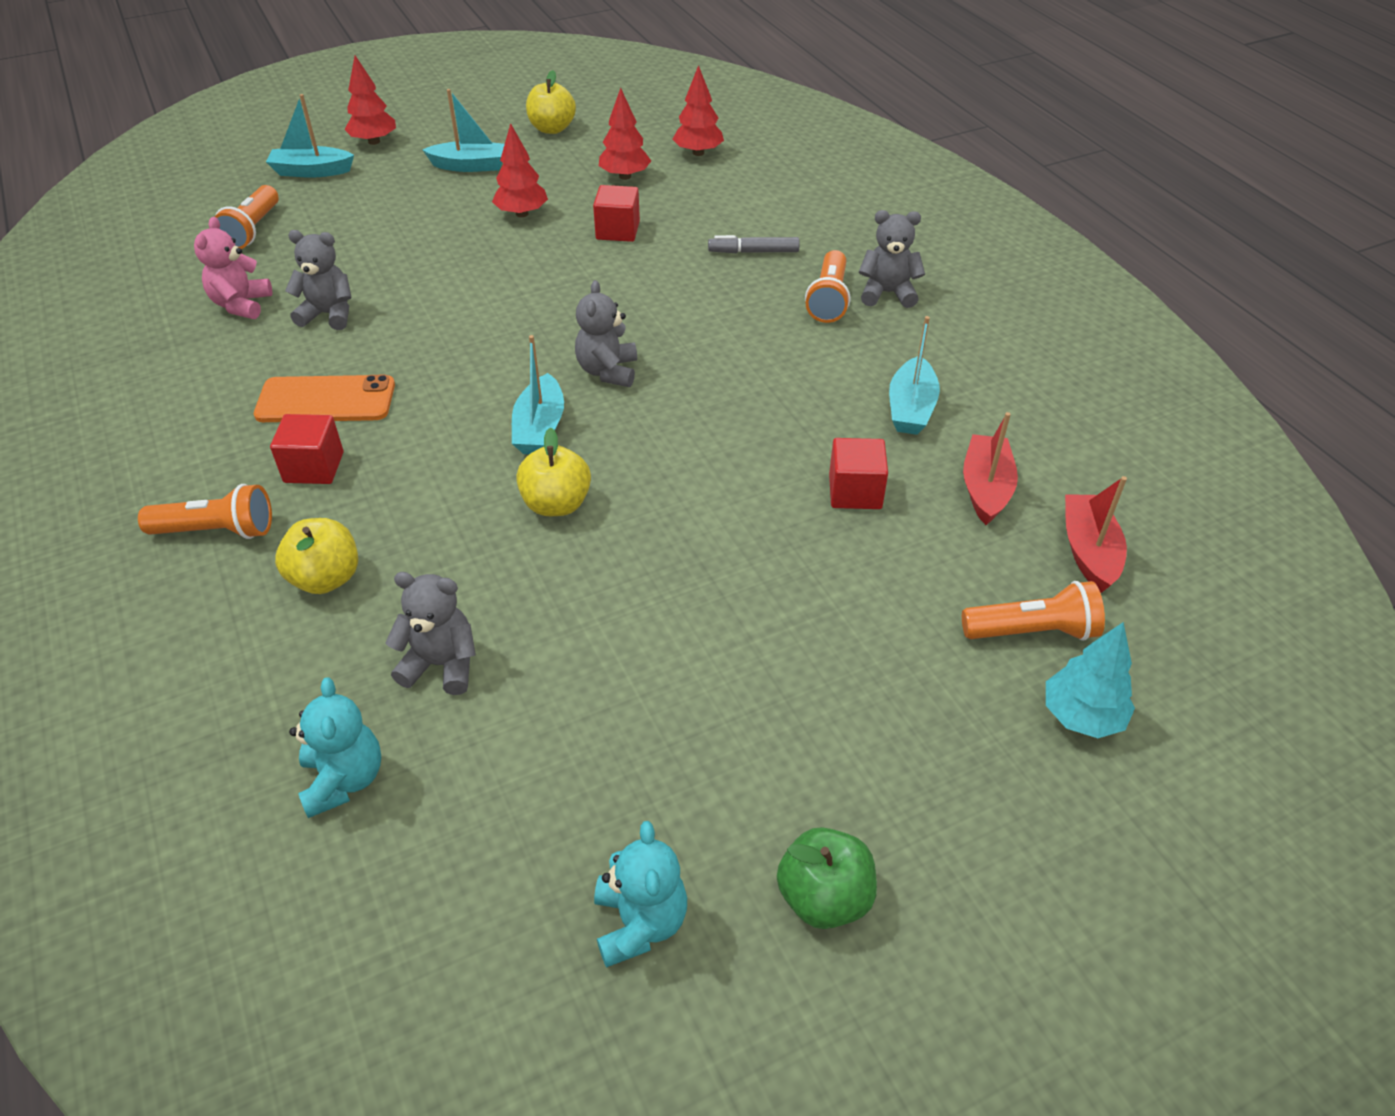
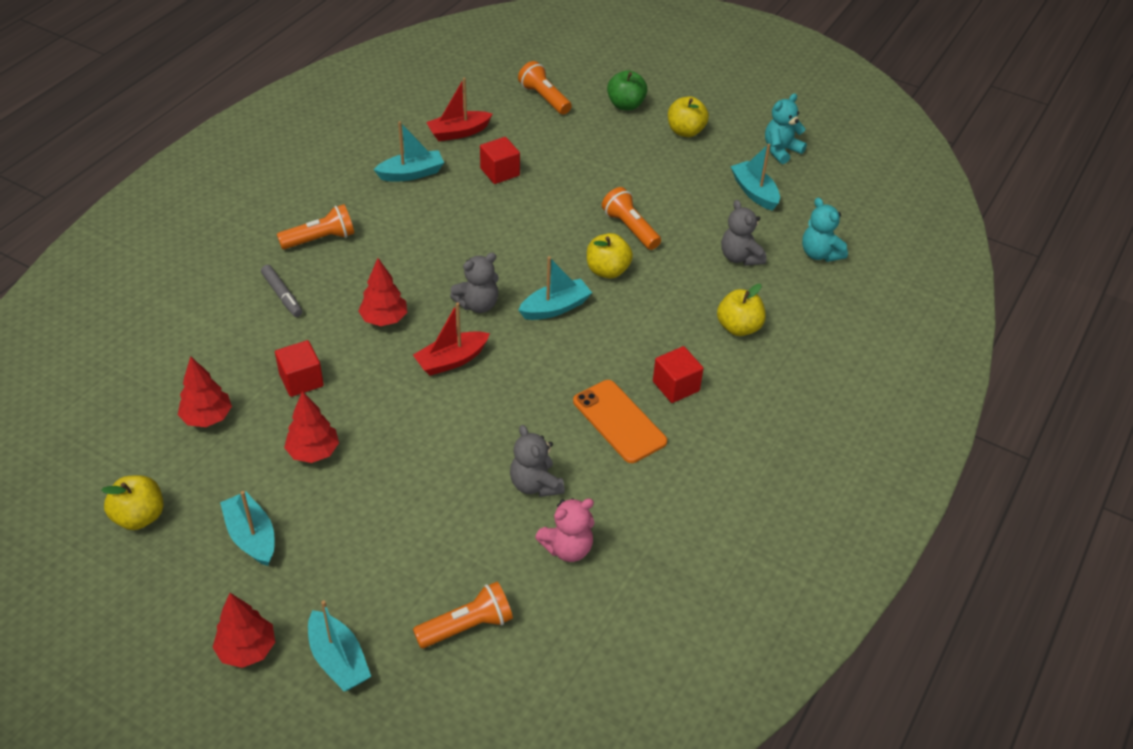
camera: 125 degrees left, 0 degrees up
orange flashlight [138,484,272,539] -> orange flashlight moved to [602,187,661,250]
turquoise teddy bear [289,677,381,818] -> turquoise teddy bear turned 75 degrees counterclockwise [802,198,848,262]
red tree [673,65,724,156] -> red tree moved to [358,258,407,326]
green apple [777,827,877,929] -> green apple moved to [607,70,647,110]
grey teddy bear [859,210,925,308] -> none
turquoise tree [1046,622,1135,738] -> none
red boat [1065,476,1127,593] -> red boat moved to [413,303,490,376]
none -> yellow apple [668,96,709,137]
none -> turquoise boat [730,144,780,211]

